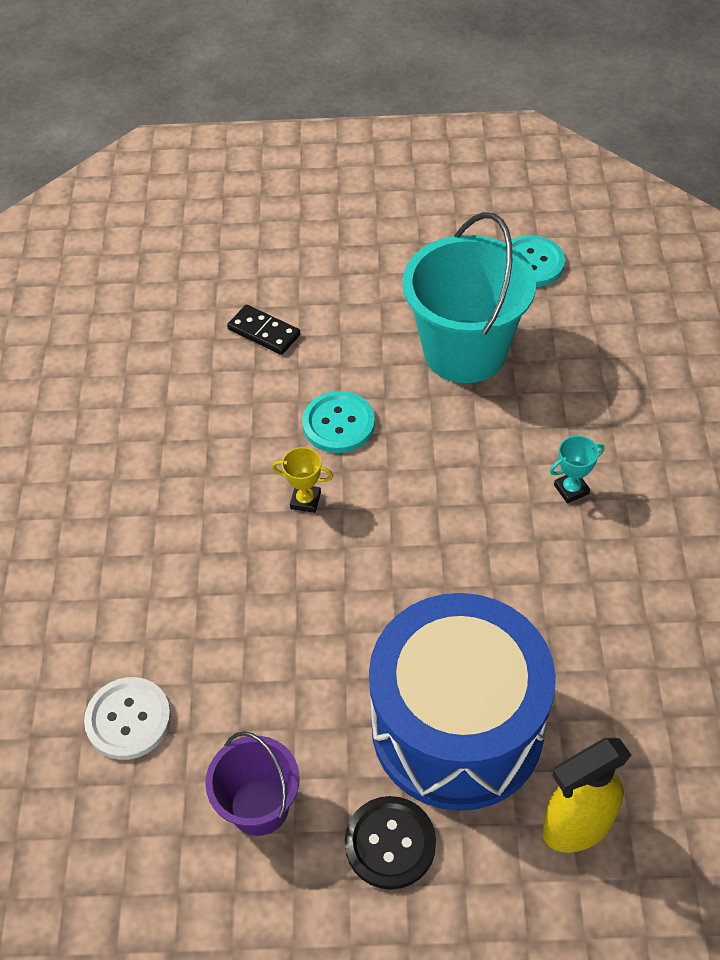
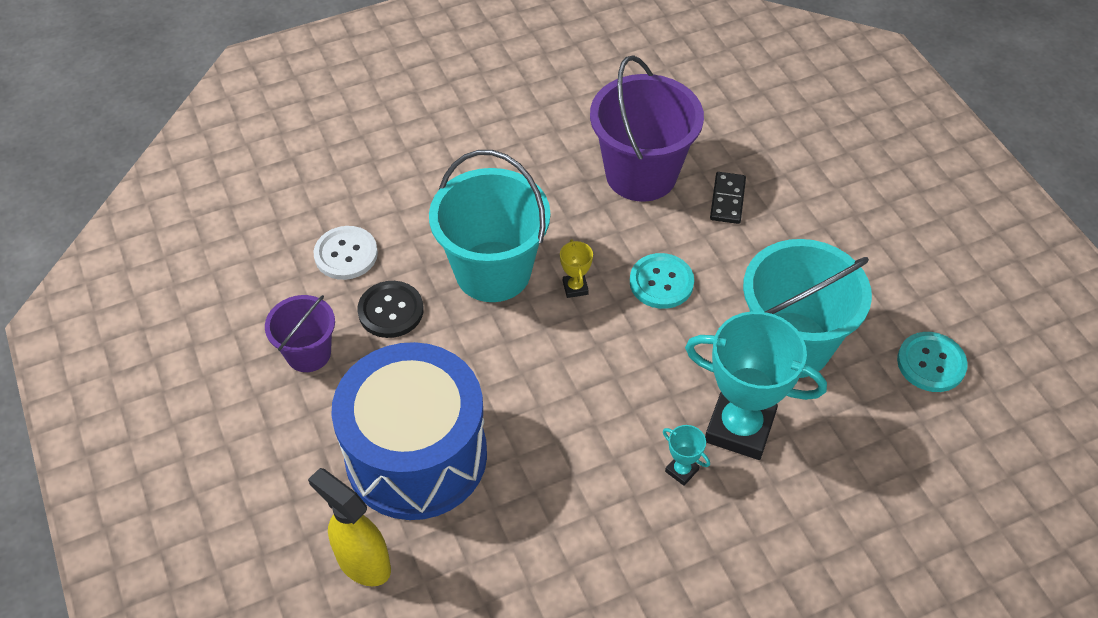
camera: 65 degrees right, 0 degrees up
black button [345,796,436,890] -> black button moved to [357,281,423,338]
none -> turquoise bucket [429,150,550,302]
none -> purple bucket [590,55,704,202]
none -> turquoise trophy [685,311,827,460]

